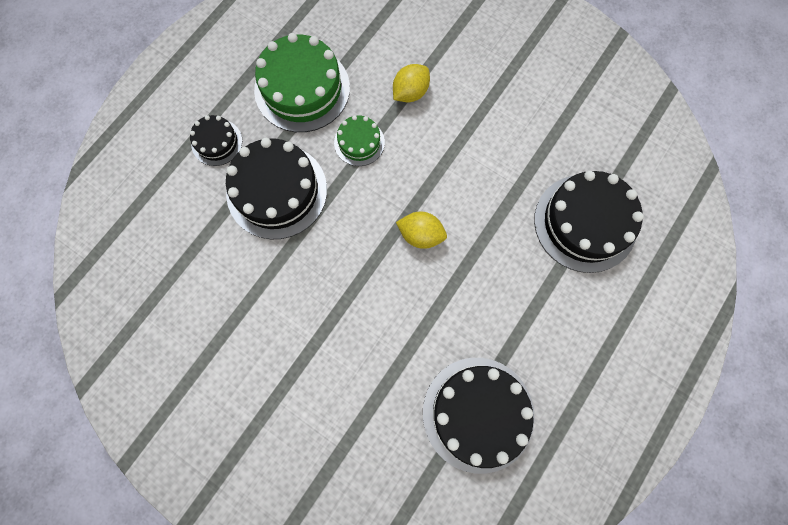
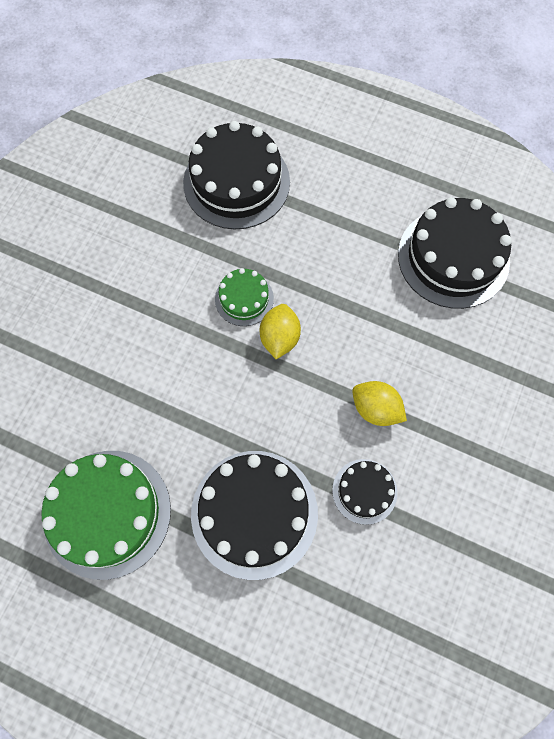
camera: 100 degrees left, 5 degrees down
black cake [190,115,242,166] -> black cake moved to [332,459,397,525]
green cake [334,115,385,166] -> green cake moved to [215,268,274,326]
yellow lemon [393,64,430,102] -> yellow lemon moved to [352,381,407,426]

